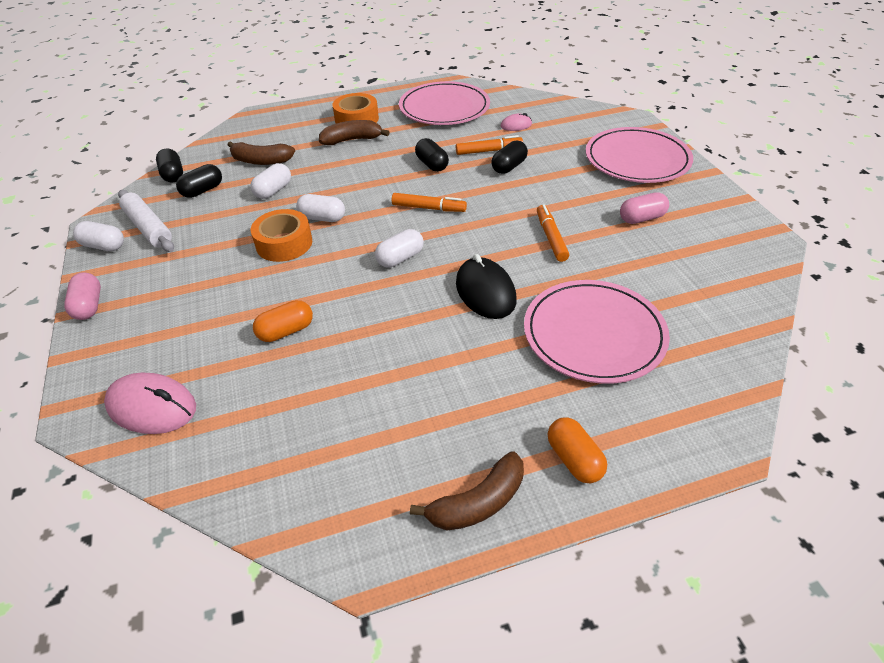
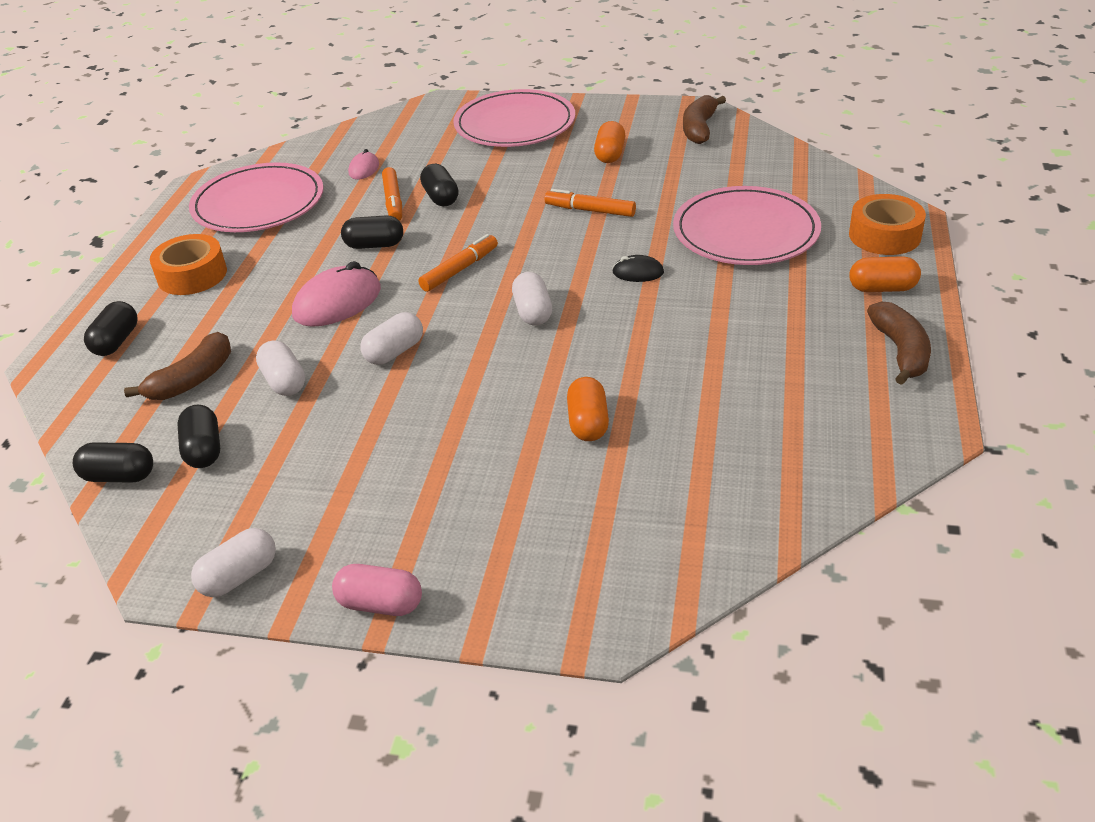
camera: 60 degrees left, 5 degrees down
pink mouse [104,373,196,434] -> pink mouse moved to [292,261,381,327]
white rolling pin [118,190,174,252] -> none
orange tape [251,209,312,262] -> orange tape moved to [849,194,926,255]
brown banana [319,120,390,145] -> brown banana moved to [683,95,726,144]
orange marker [456,135,523,155] -> orange marker turned 150 degrees clockwise [382,167,402,221]
black mouse [456,254,517,319] -> black mouse [612,255,664,282], size x0.53
pink capsule [620,192,669,224] -> orange capsule [594,121,625,163]
none -> black capsule [84,301,137,356]

